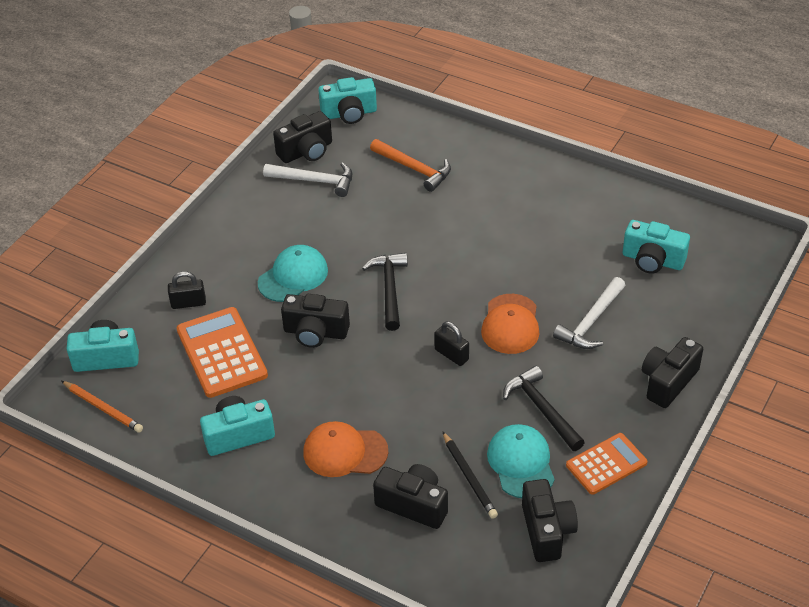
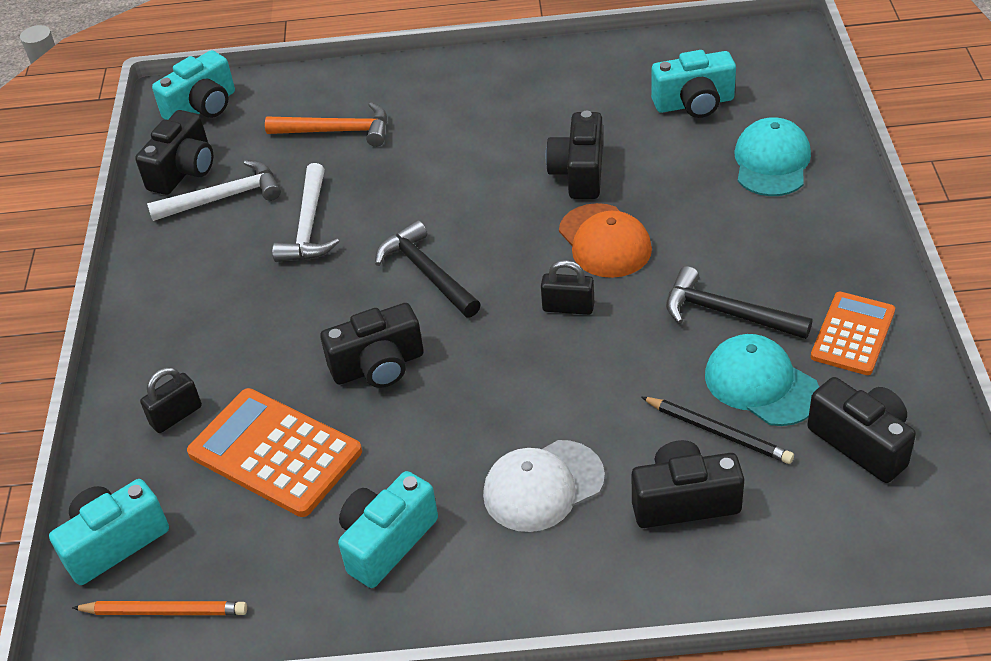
camera: 30 degrees left, 0 degrees up
turquoise cap [258,245,328,302] -> turquoise cap moved to [734,117,811,196]
orange cap [303,421,388,477] -> white cap [483,440,605,532]
white hammer [553,277,625,349] -> white hammer moved to [272,163,339,262]
black camera [642,337,703,408] -> black camera moved to [546,111,603,199]

